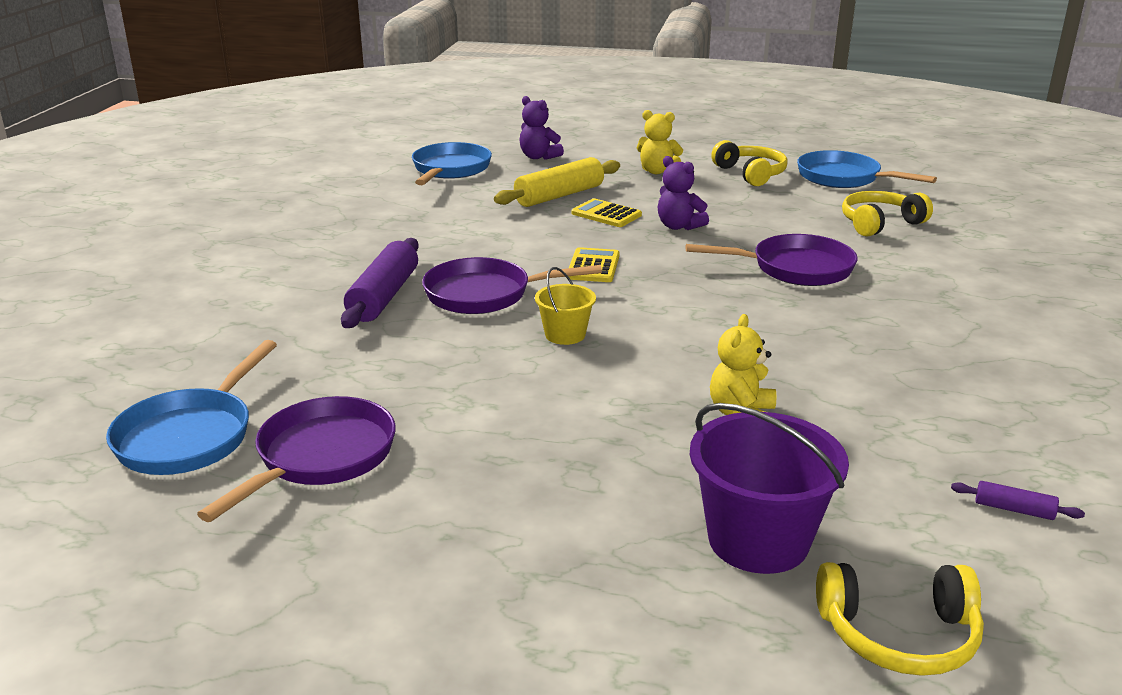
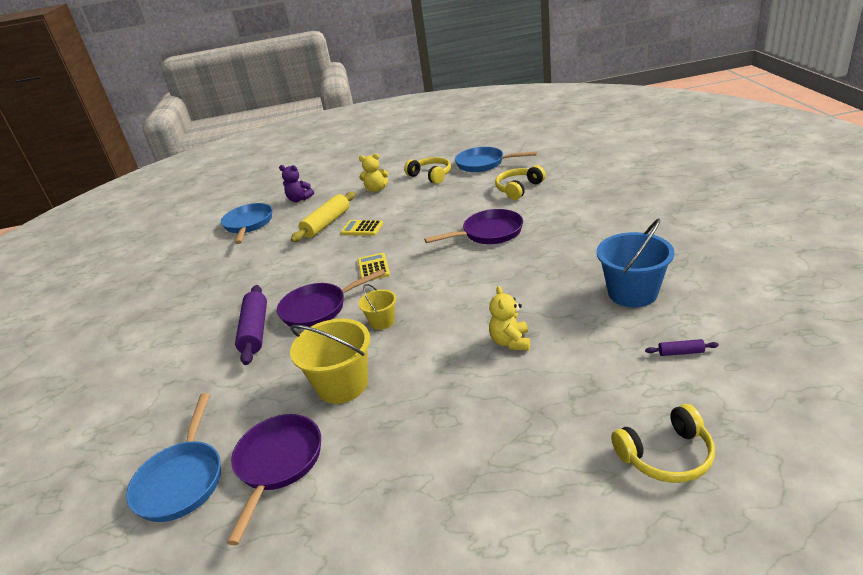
camera: 15 degrees left, 5 degrees up
purple teddy bear [658,156,709,230] -> none
purple bucket [690,403,849,574] -> none
none -> yellow bucket [290,319,370,404]
none -> blue bucket [597,219,674,307]

